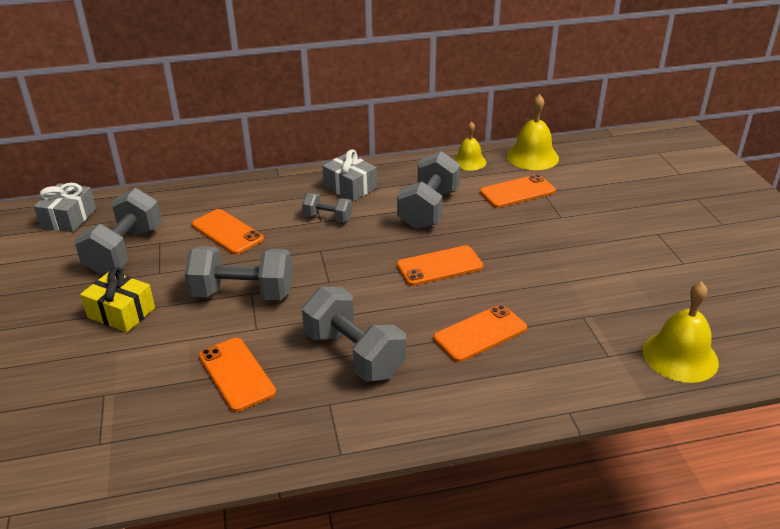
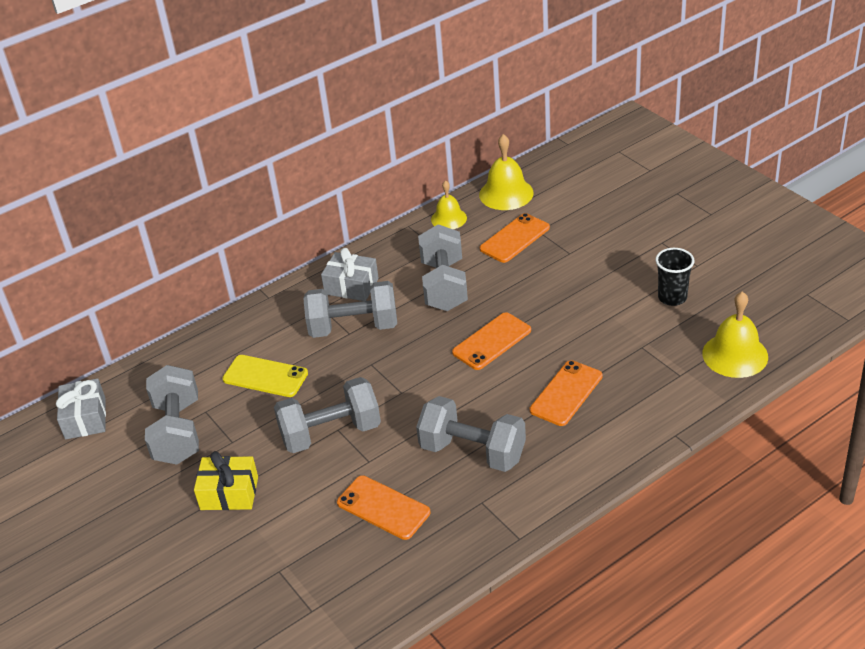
camera: 20 degrees left, 5 degrees up
orange phone [192,209,264,254] -> yellow phone [223,355,308,397]
grey dumbbell [302,193,352,222] -> grey dumbbell [303,281,397,338], size x1.85
none -> black cup [655,248,694,306]

